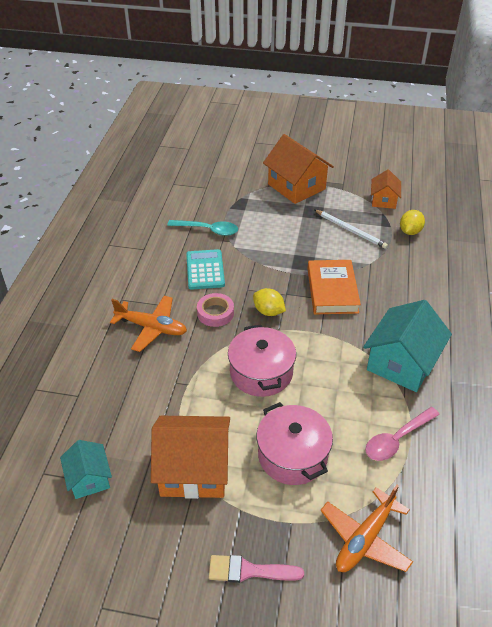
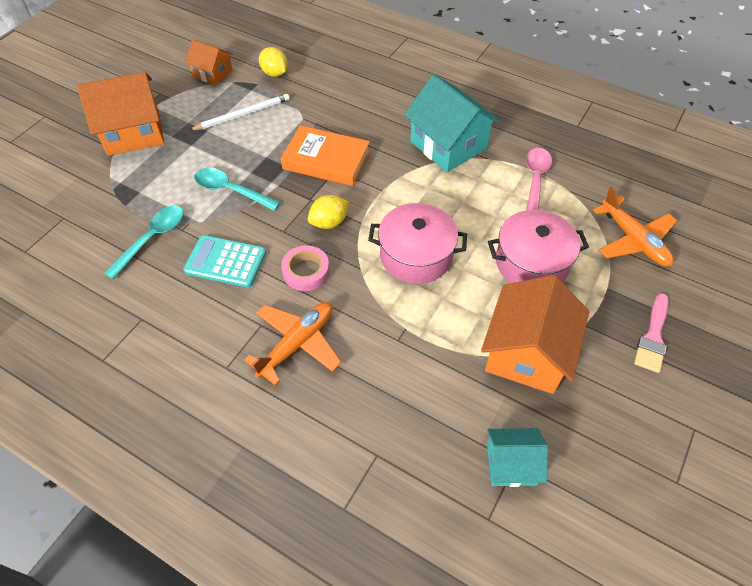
camera: 70 degrees left, 10 degrees up
pink spoon [365,407,440,461] -> pink spoon turned 150 degrees counterclockwise [526,148,552,210]
none -> turquoise spoon [194,168,281,211]

